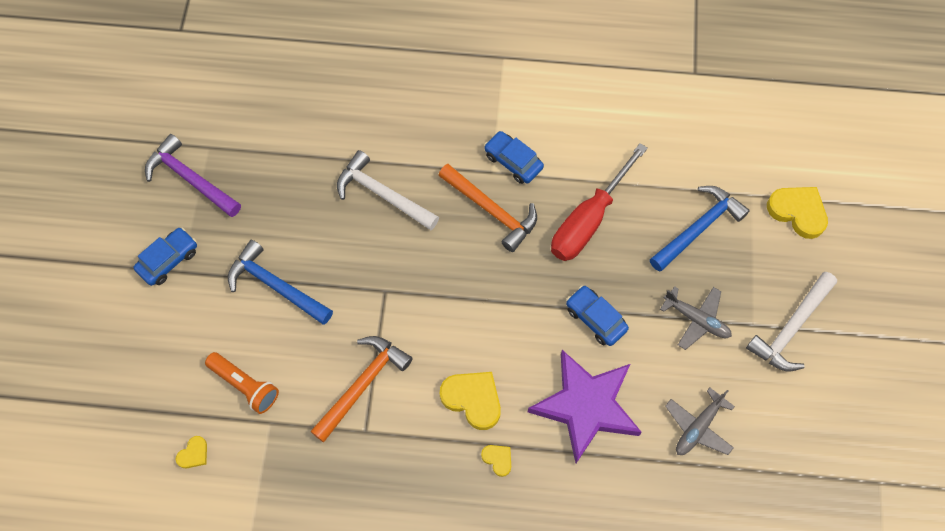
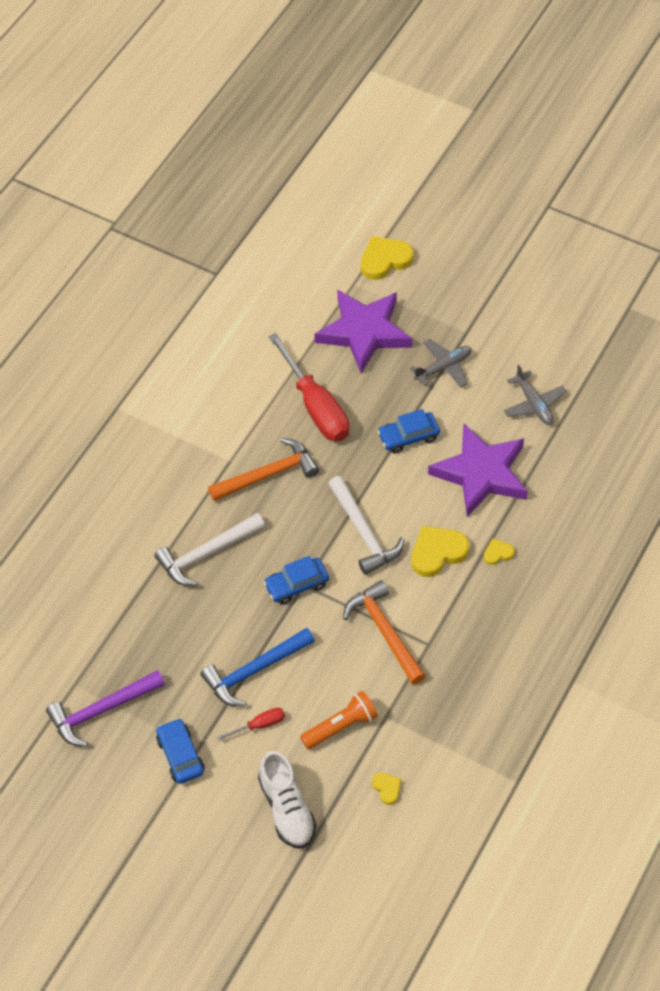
camera: 65 degrees left, 10 degrees down
blue car [484,131,544,184] -> blue car moved to [263,556,329,605]
blue hammer [650,186,750,272] -> purple star [315,290,412,373]
white hammer [746,272,837,371] -> white hammer moved to [328,476,405,575]
none -> red screwdriver [217,707,285,741]
none -> white shoe [258,751,317,849]

